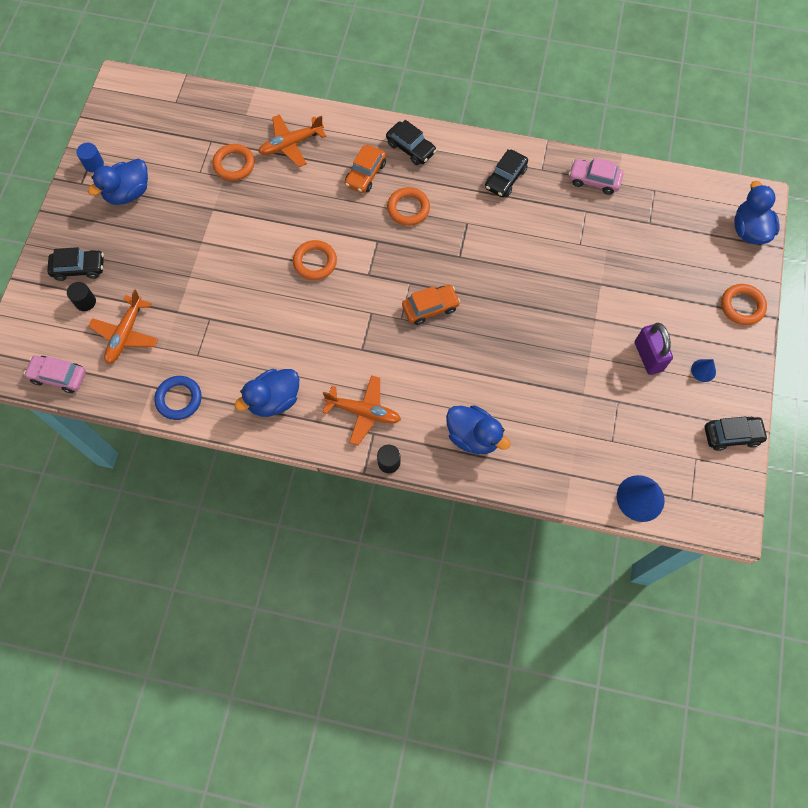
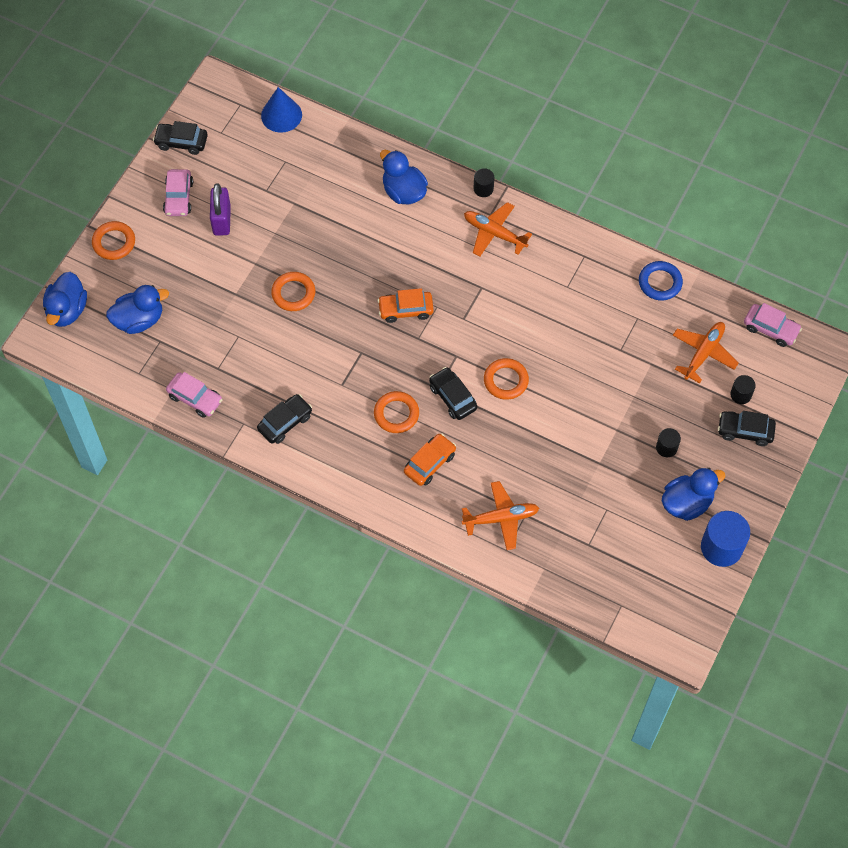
camera: 165 degrees left, 5 degrees down
blue cylinder [76,143,104,172] -> blue cylinder [701,511,750,567], size x1.90
orange ring [212,144,255,181] -> orange ring moved to [271,272,315,311]
blue duck [234,369,299,417] -> blue duck moved to [106,285,169,334]
black car [386,120,437,165] -> black car moved to [429,367,477,420]
blue cone [691,359,716,382] -> pink car [163,169,193,216]
none -> black cylinder [656,428,681,457]

